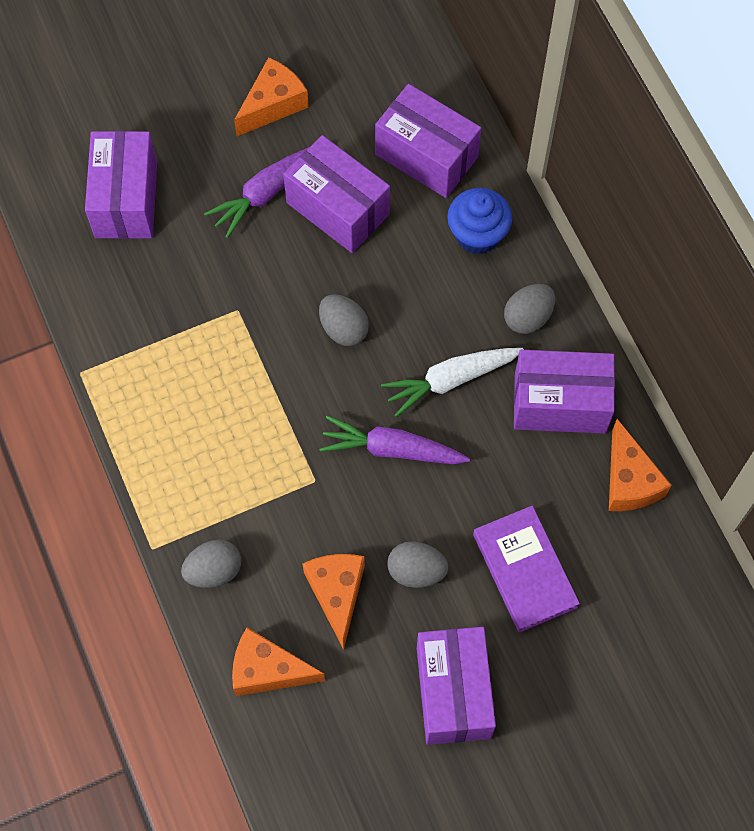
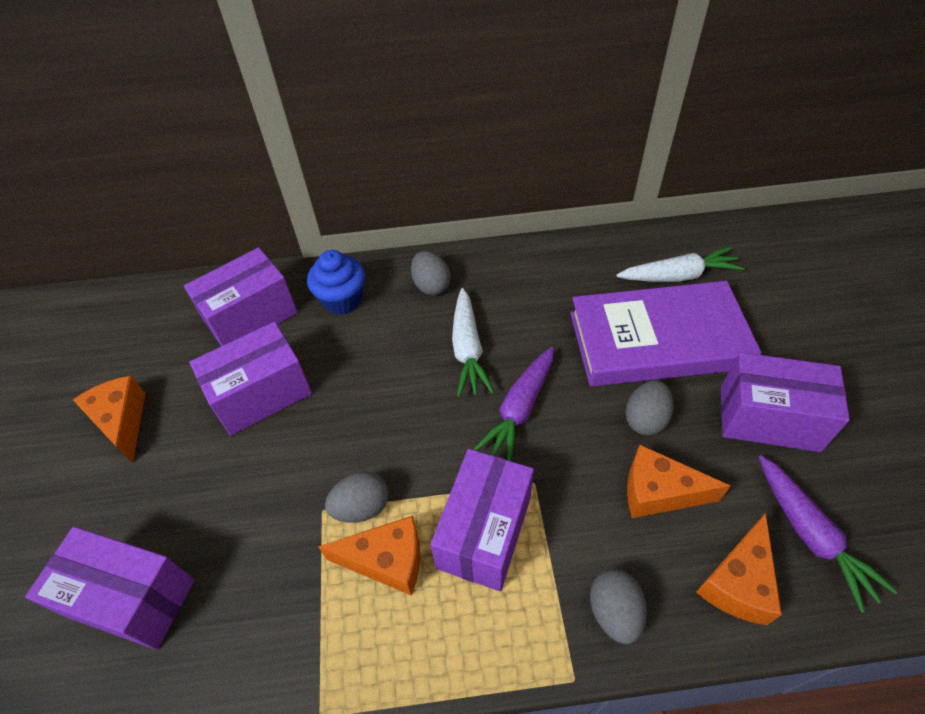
camera: 70 degrees left, 15 degrees down
purple carrot [204,147,309,238] -> purple carrot moved to [759,455,898,613]
grey egg [319,294,369,346] -> grey egg moved to [325,471,389,523]
purple book [473,506,580,633] -> purple book [570,281,762,386], size x1.65
purple box [514,350,615,434] -> purple box moved to [430,449,534,591]
orange cheese [609,419,672,511] -> orange cheese moved to [318,516,420,595]
none -> white carrot [616,247,745,282]

